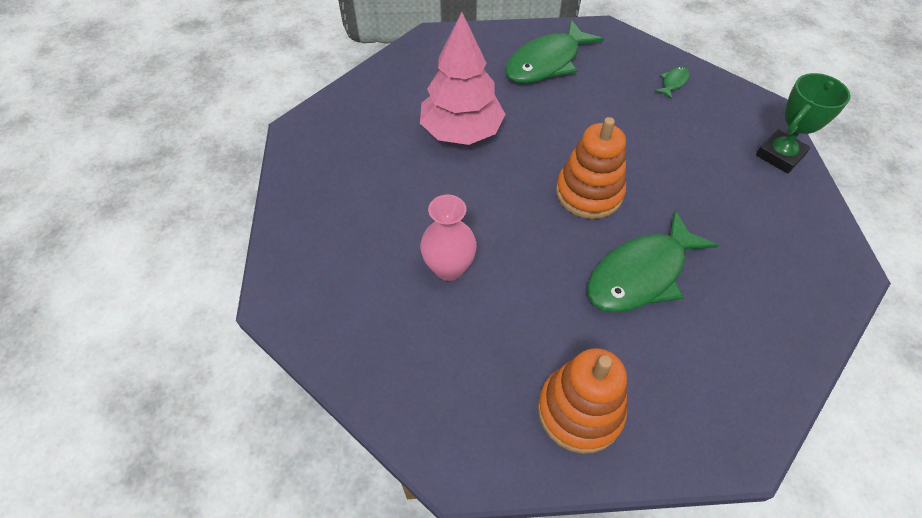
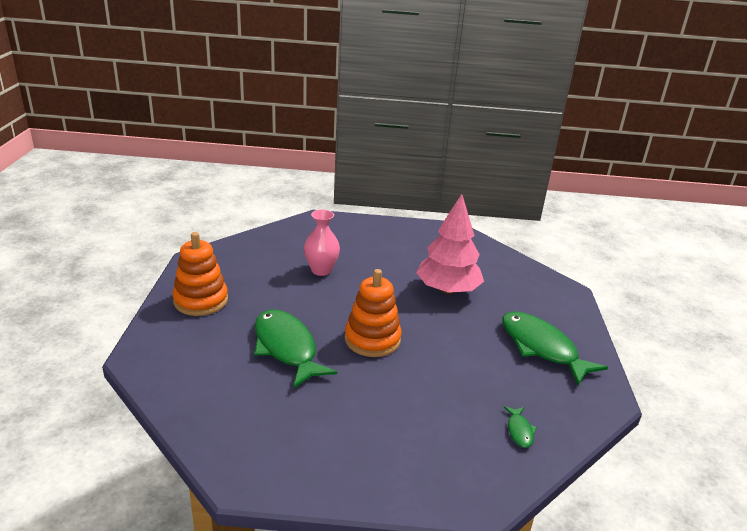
camera: 95 degrees right, 25 degrees down
green fish [655,67,690,99] -> green fish turned 45 degrees clockwise [504,406,537,448]
green trophy [756,73,851,174] -> none

